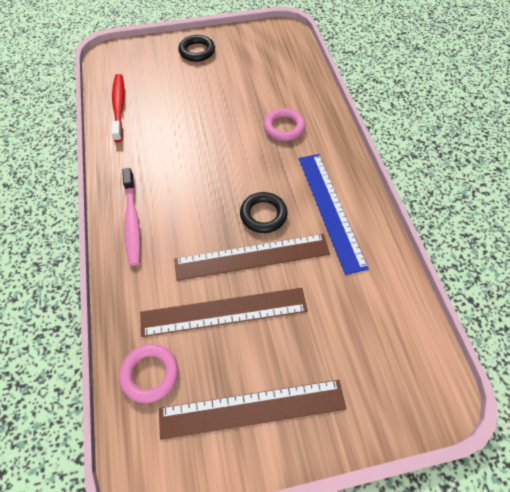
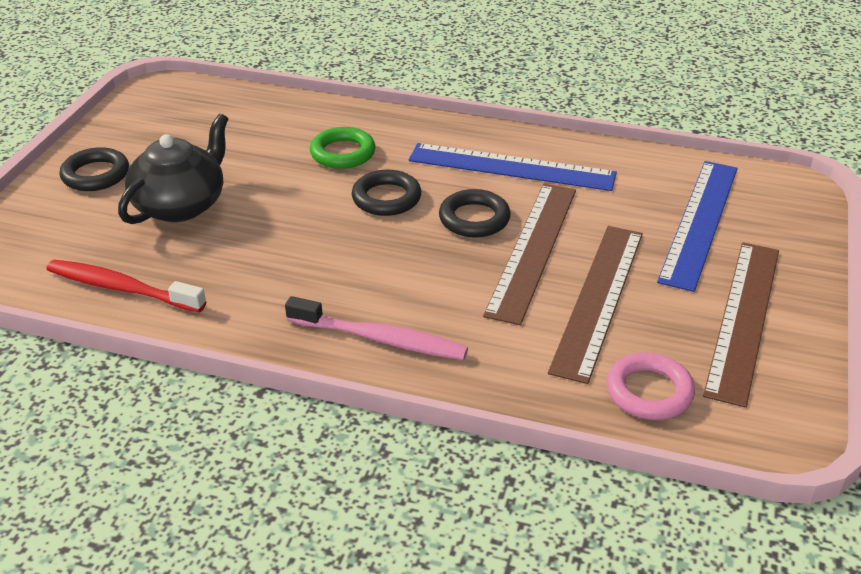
camera: 60 degrees left, 20 degrees down
pink ring [264,108,305,141] -> green ring [310,127,375,169]
none -> black teapot [118,113,228,224]
none -> black ring [352,170,421,216]
none -> blue ruler [657,161,738,292]

